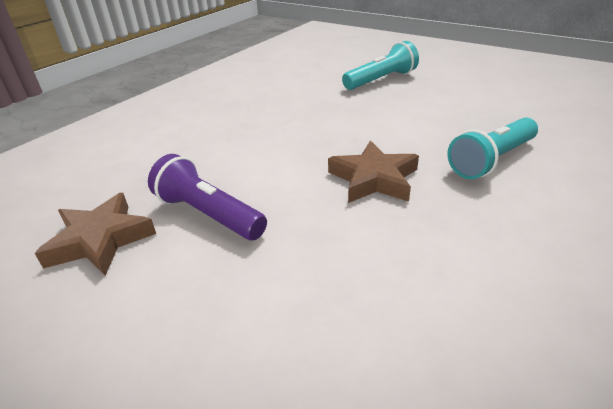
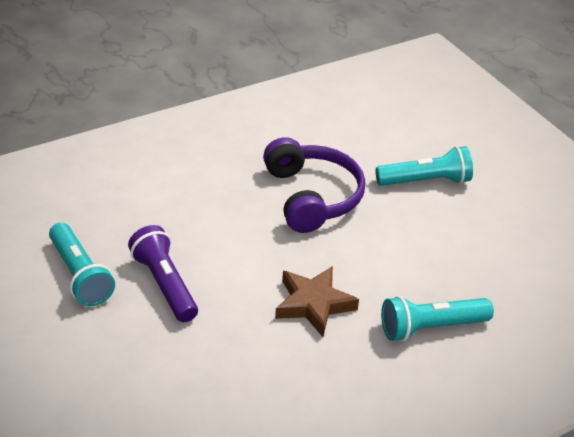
camera: 20 degrees right, 5 degrees up
brown star [35,193,156,276] -> turquoise flashlight [49,223,115,306]
none -> purple headphones [263,137,365,233]

